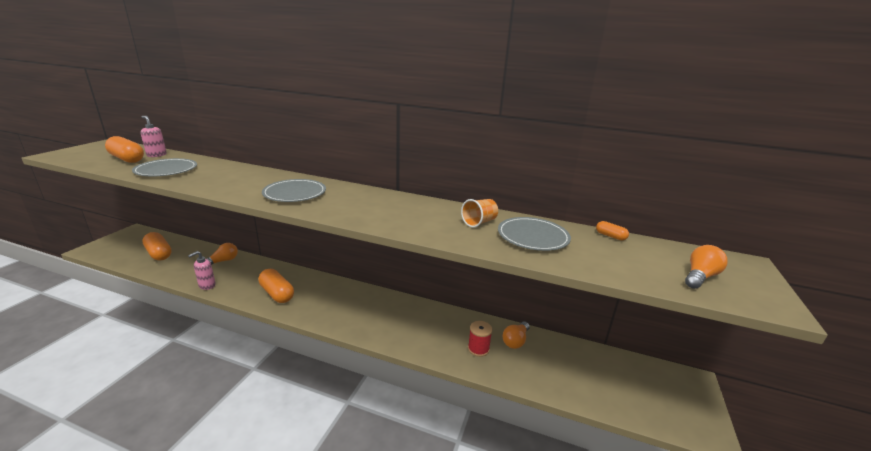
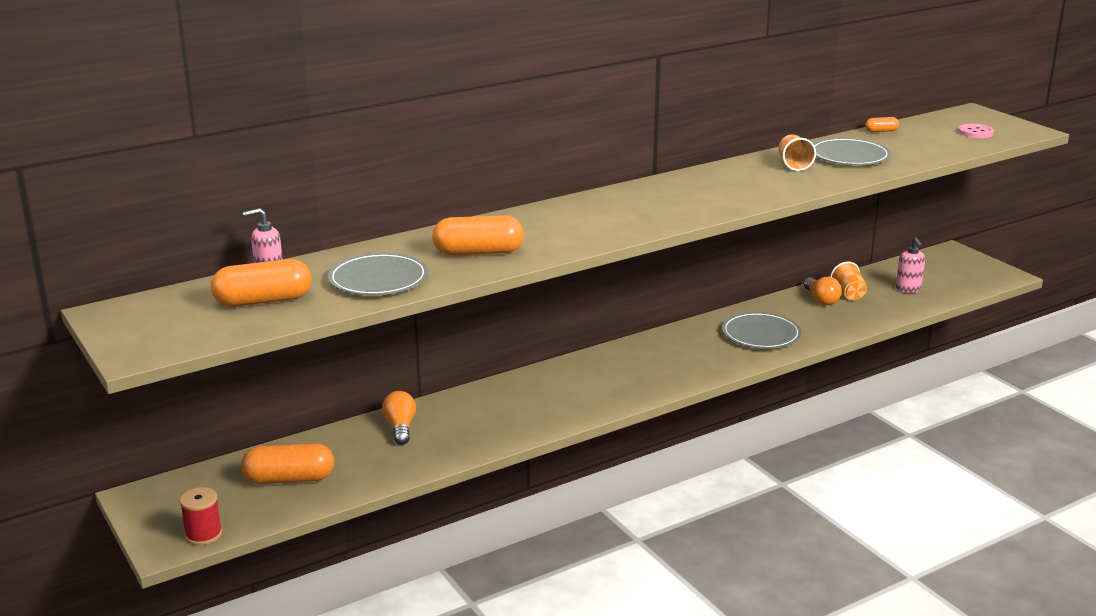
camera: 50 degrees left, 0 degrees up
pink soap dispenser [188,251,216,290] -> pink soap dispenser moved to [896,238,925,293]
orange capsule [258,269,294,303] -> orange capsule moved to [432,215,524,255]
grey plate [262,179,326,202] -> grey plate moved to [722,312,801,349]
red spool [468,321,493,357] -> red spool moved to [179,487,222,545]
orange light bulb [685,245,728,289] -> pink button [958,124,994,138]
none -> orange cup [830,261,867,300]

